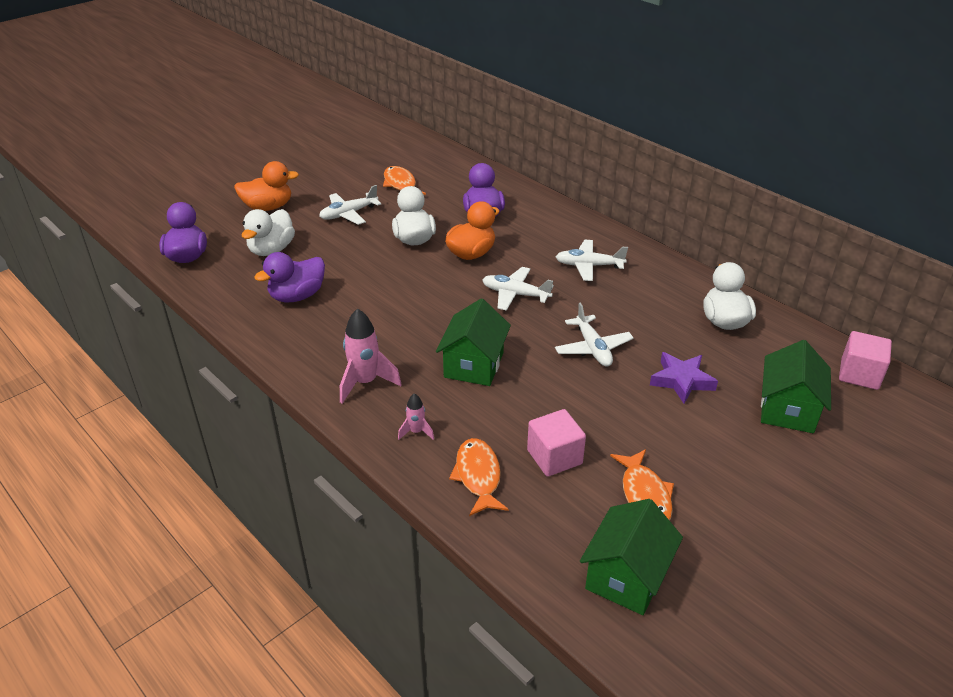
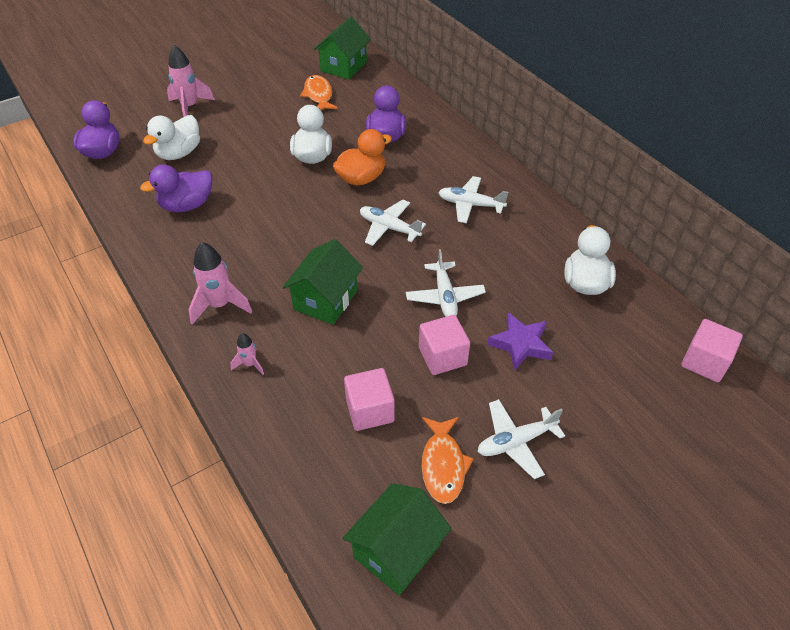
camera: 10 degrees right, 10 degrees up
orange duck [234,161,299,211] -> pink rocket [167,45,215,117]
white plane [319,185,381,225] -> white plane moved to [478,399,565,479]
orange fish [449,438,509,516] -> none
green house [761,340,831,433] -> green house moved to [314,17,371,80]
none -> pink cube [419,315,470,375]

